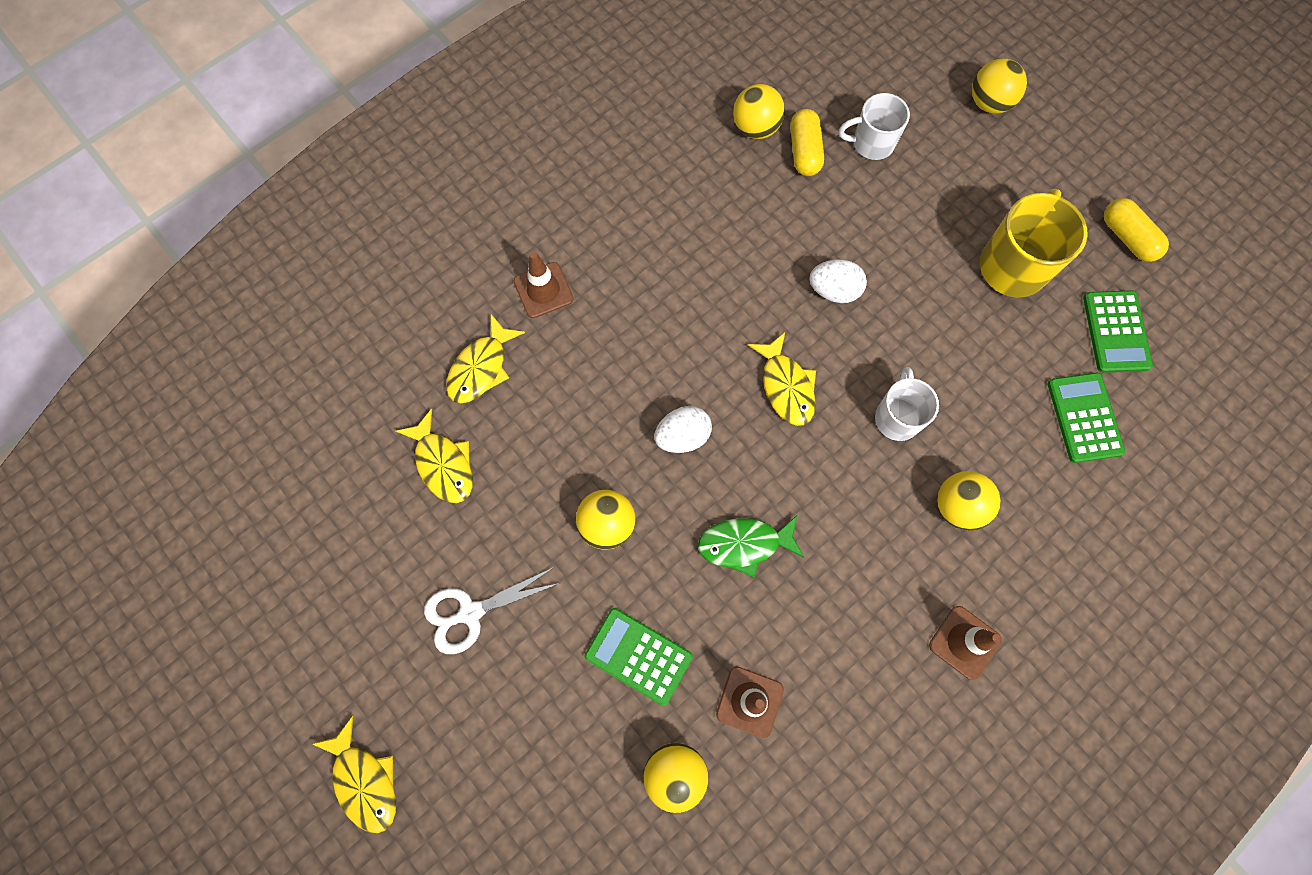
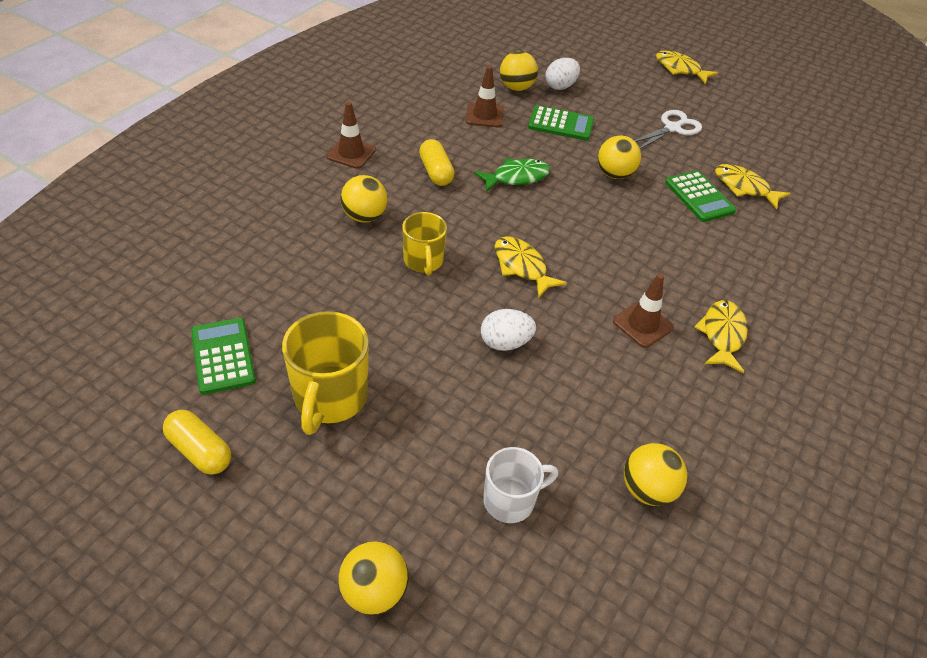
camera: 160 degrees right, 25 degrees down
yellow fish [446,314,525,404] -> yellow fish moved to [694,300,748,373]
brown traffic cone [514,252,573,318] -> brown traffic cone moved to [613,274,674,348]
white egg [654,406,712,453] -> white egg moved to [546,58,580,90]
yellow capsule [790,109,824,176] -> yellow capsule moved to [419,139,455,186]
white mug [875,367,939,441] -> yellow mug [402,212,447,275]
green calculator [1048,373,1125,463] -> green calculator moved to [665,171,736,222]

